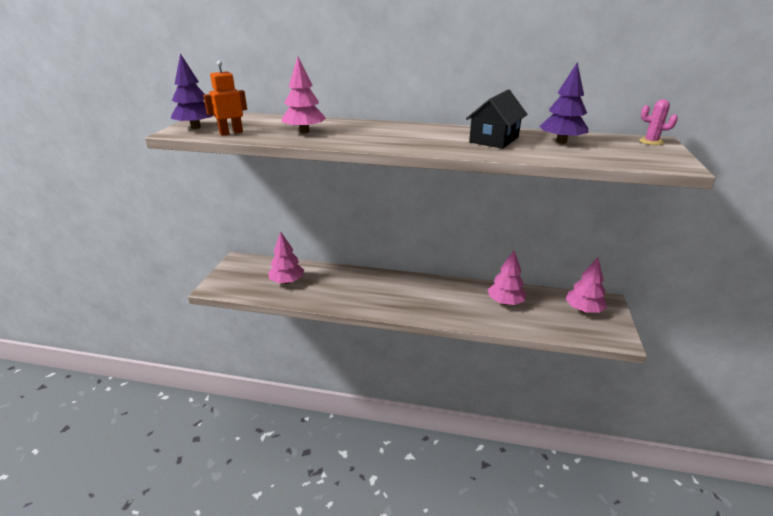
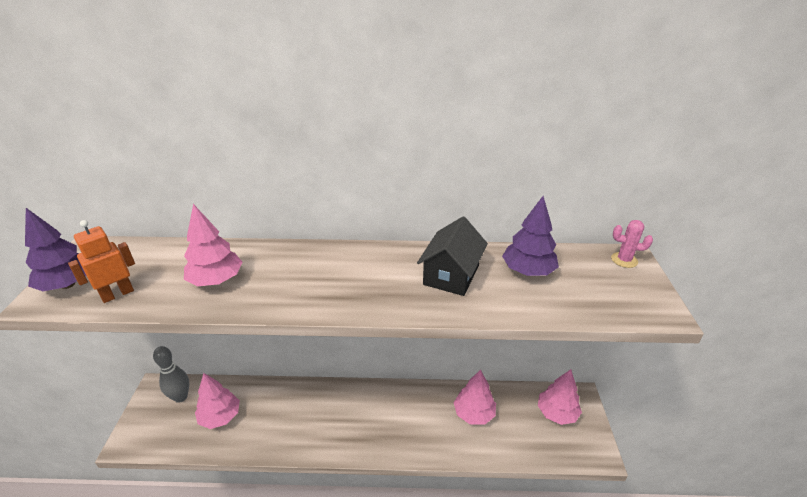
camera: 10 degrees left, 5 degrees up
none -> grey bowling pin [153,346,189,403]

